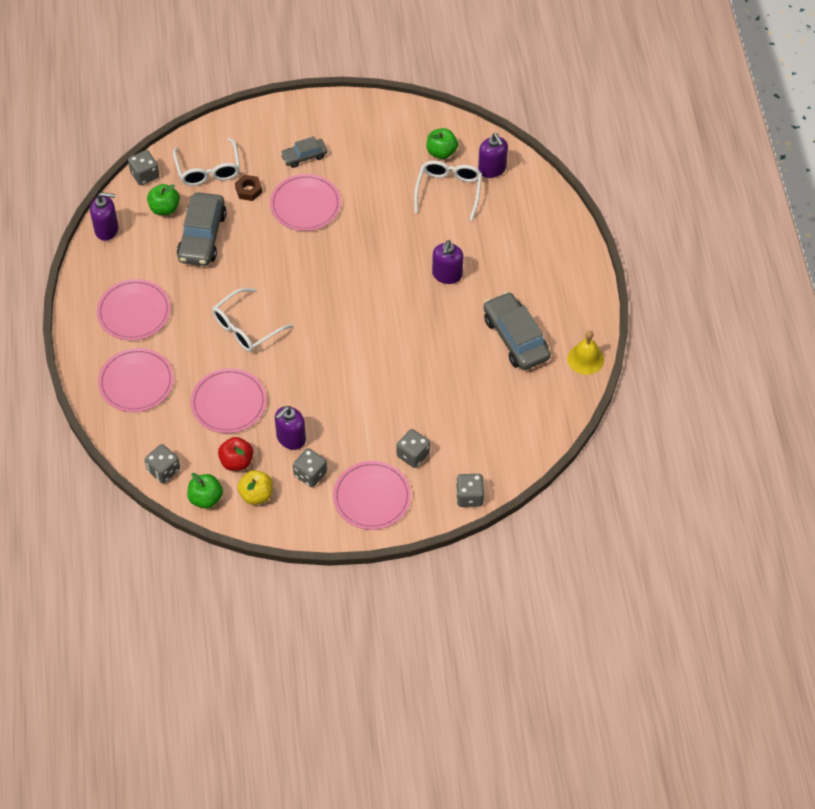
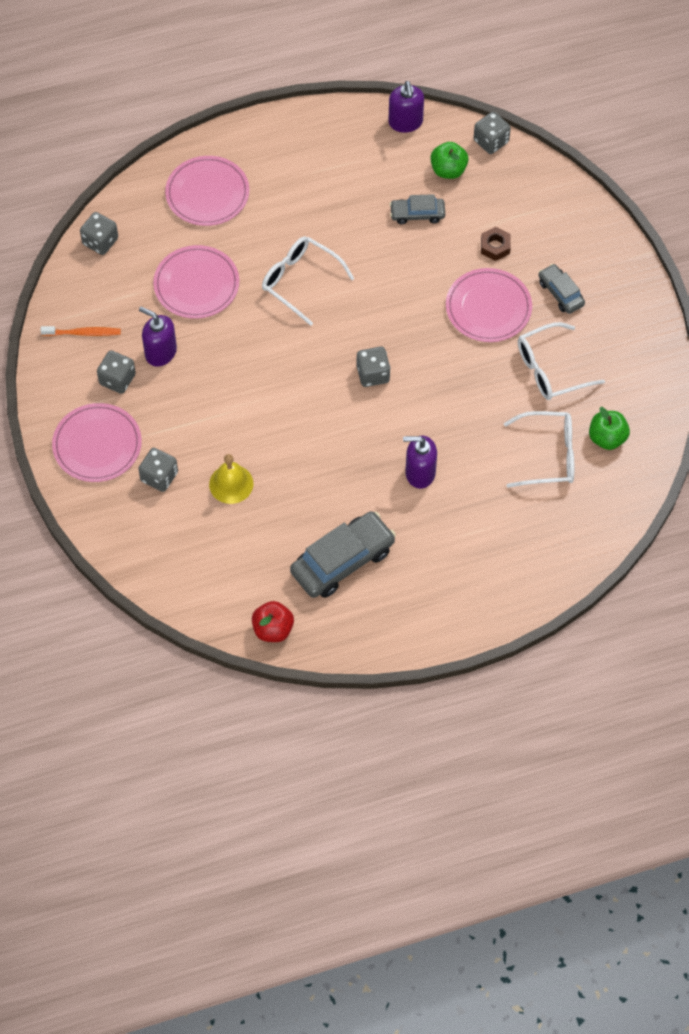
camera: 80 degrees right, 5 degrees up
pink plate [97,279,171,341] -> none
white glasses [173,138,240,186] -> white glasses moved to [518,322,605,400]
grey car [177,192,227,266] -> grey car [390,194,445,224], size x0.55
green apple [187,473,223,509] -> none
red apple [218,437,253,471] -> red apple moved to [252,601,294,642]
yellow apple [237,470,273,505] -> orange toothbrush [41,326,121,336]
grey dice [456,474,484,507] -> grey dice moved to [357,347,390,387]
purple soap dispenser [478,133,508,178] -> none
yellow bell [567,330,604,375] -> yellow bell moved to [209,454,253,504]

